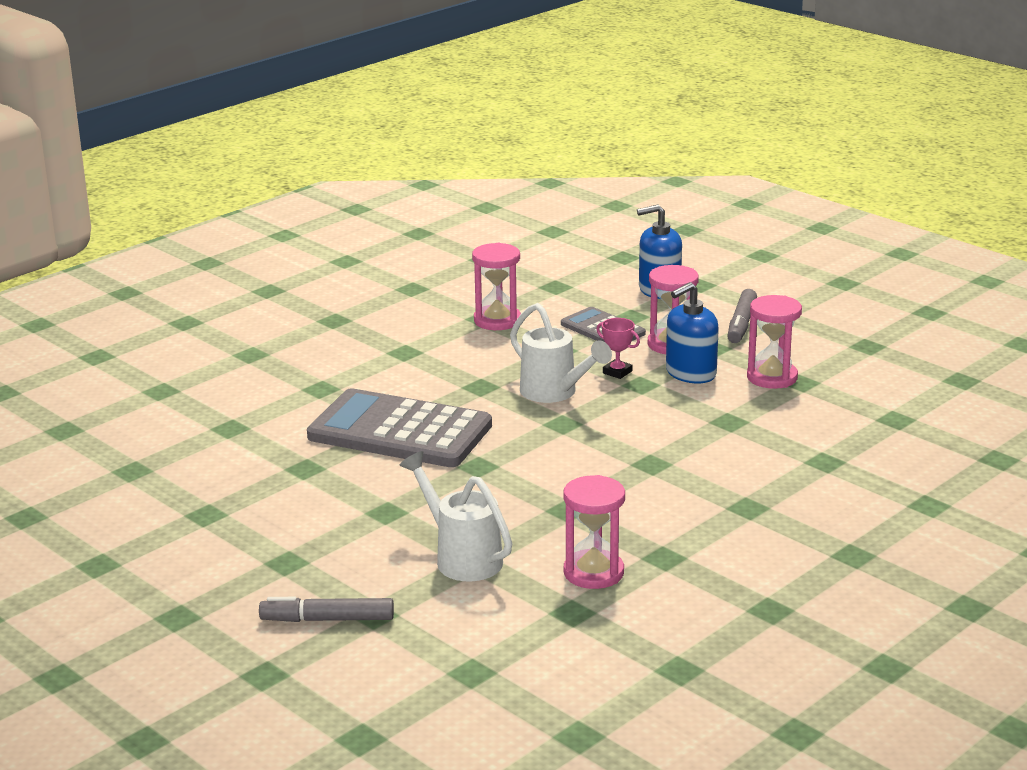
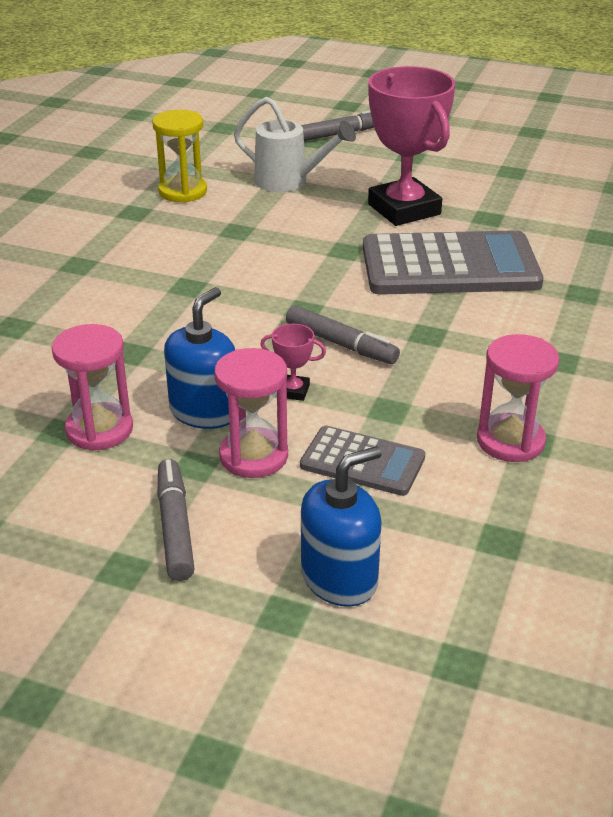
camera: 155 degrees right, 10 degrees up
white watering can [510,303,612,403] -> grey marker [286,305,400,364]
pink hourglass [563,475,625,589] -> yellow hourglass [153,110,207,203]
none -> pink trophy [368,66,455,226]

